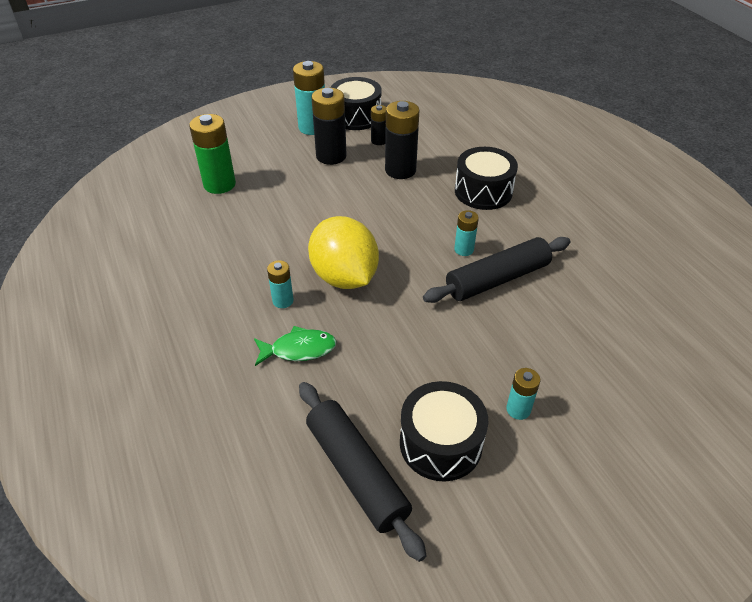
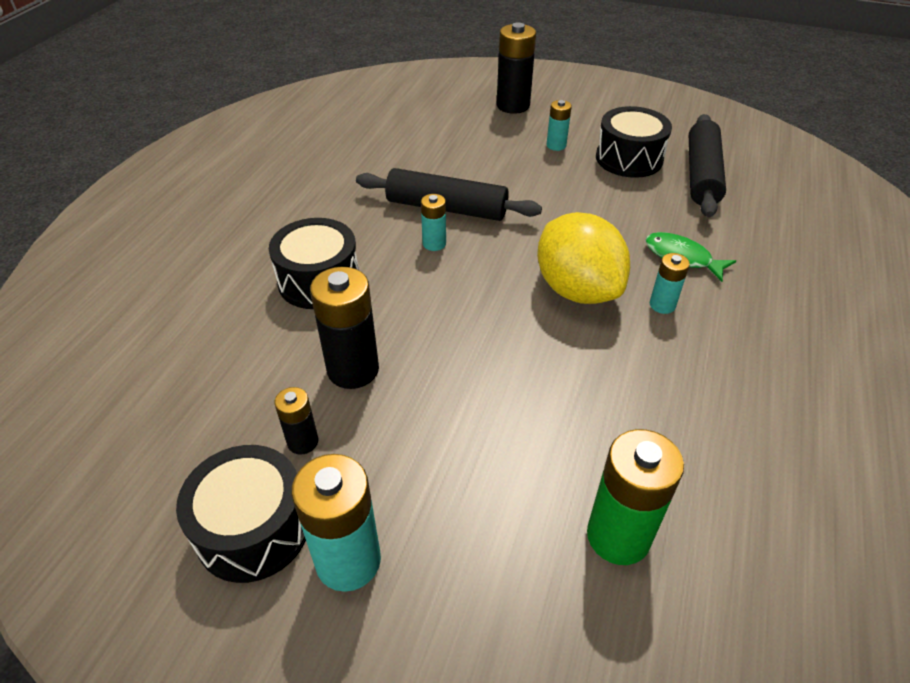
camera: 135 degrees left, 0 degrees up
yellow lemon [308,216,379,289] -> yellow lemon turned 45 degrees counterclockwise [537,212,630,304]
black battery [311,88,347,165] -> black battery moved to [496,23,536,114]

